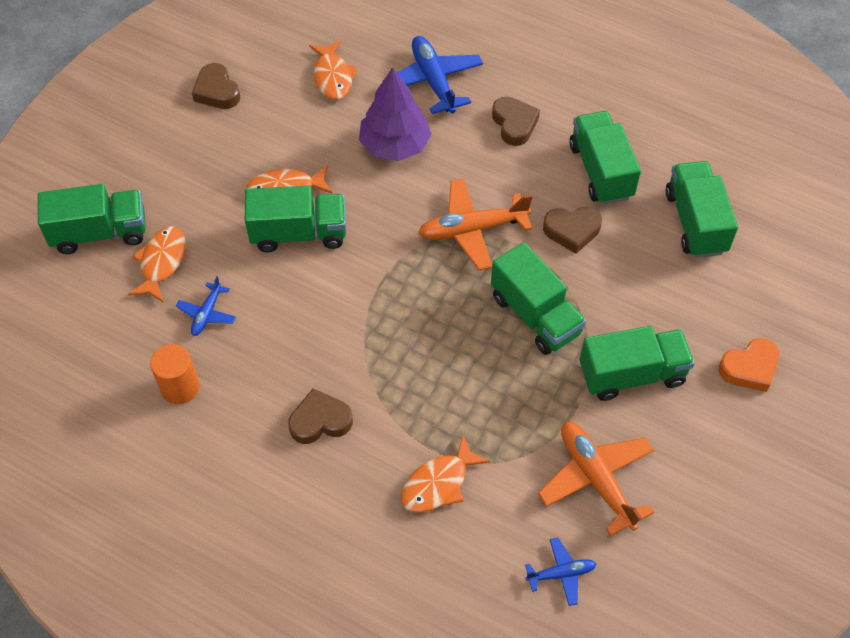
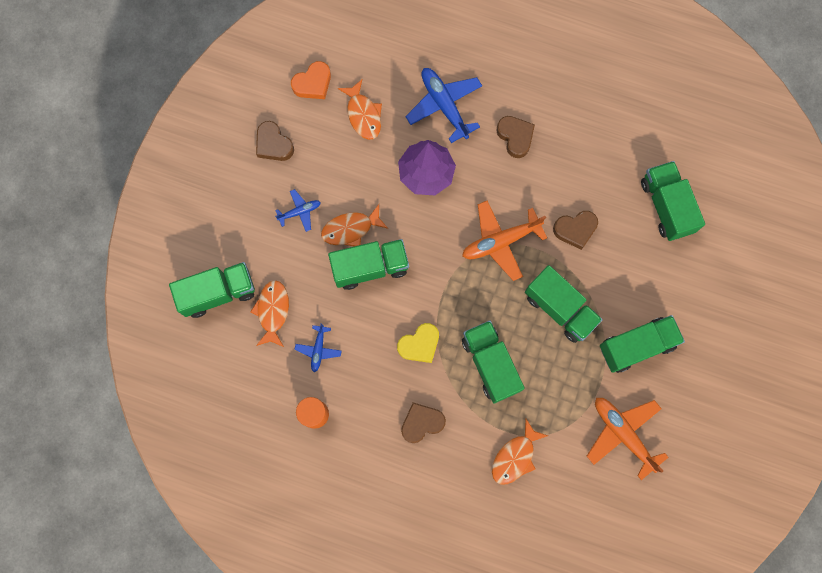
camera: 10 degrees left, 20 degrees up
blue plane [525,537,596,606] -> blue plane moved to [275,189,321,232]
green truck [569,111,641,205] -> green truck moved to [462,321,525,403]
orange heart [719,338,779,392] -> orange heart moved to [291,61,331,99]
none -> yellow heart [397,323,439,363]

